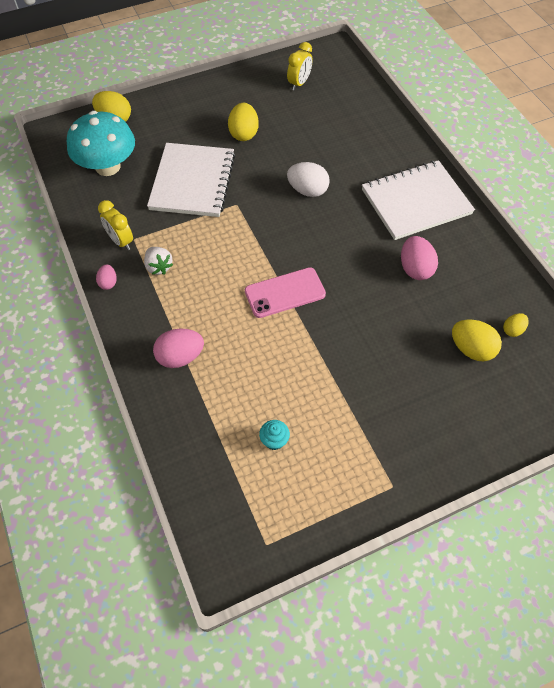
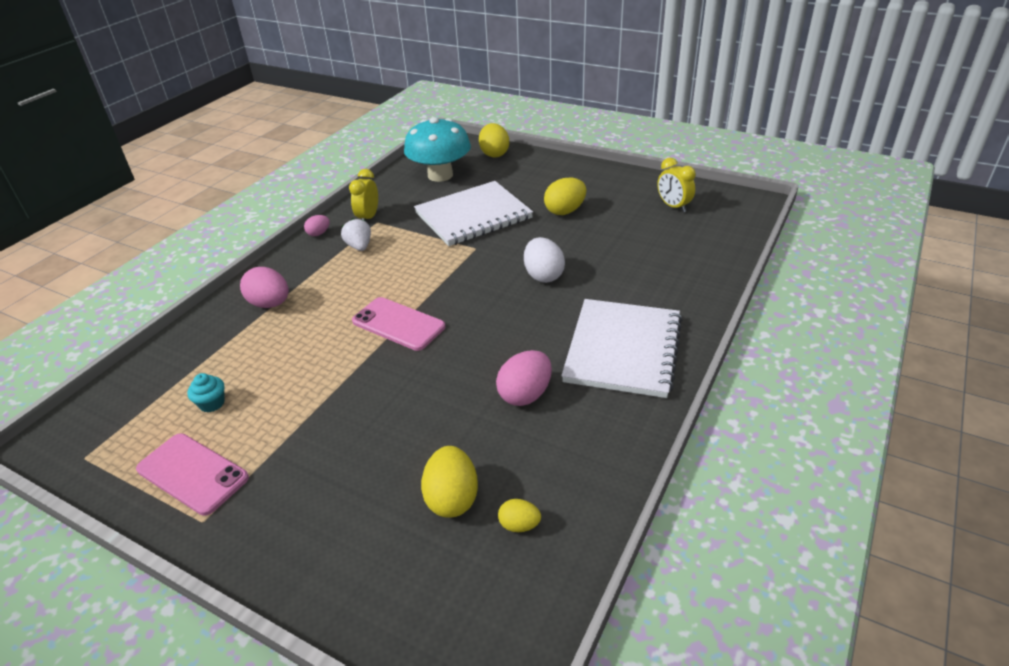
camera: 55 degrees right, 20 degrees down
white strawberry [144,247,173,275] -> white strawberry turned 135 degrees clockwise [341,218,371,251]
yellow clock [287,42,313,90] -> yellow clock turned 60 degrees clockwise [657,158,696,212]
white notebook [362,160,475,240] -> white notebook turned 75 degrees clockwise [561,299,682,398]
none -> pink phone [136,433,249,516]

